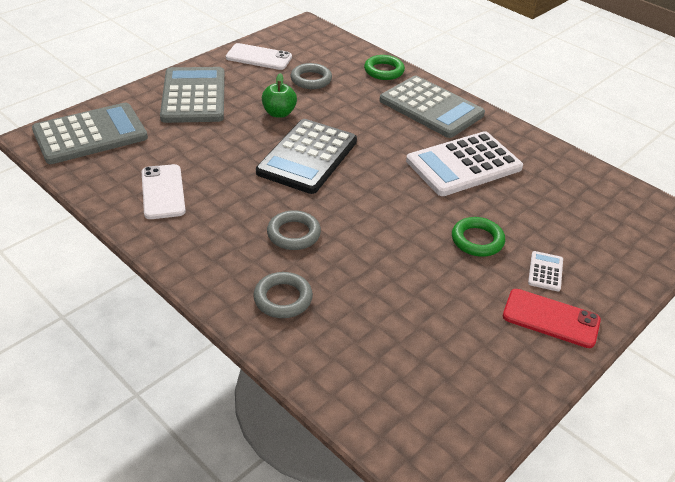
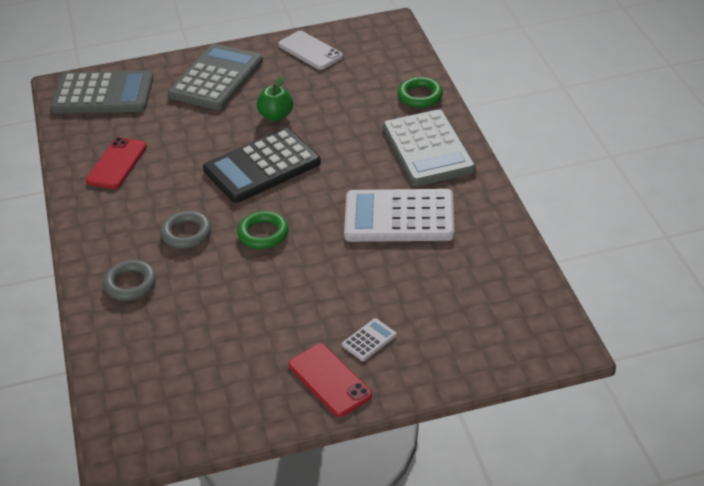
camera: 35 degrees right, 0 degrees up
white phone [142,164,186,219] -> red phone [85,137,147,189]
grey ring [291,63,332,89] -> none
green ring [452,217,505,257] -> green ring moved to [237,211,289,249]

